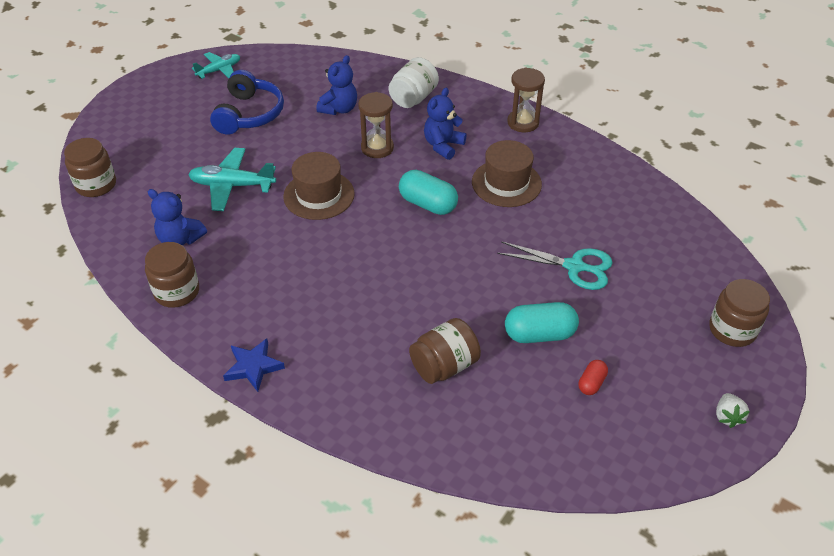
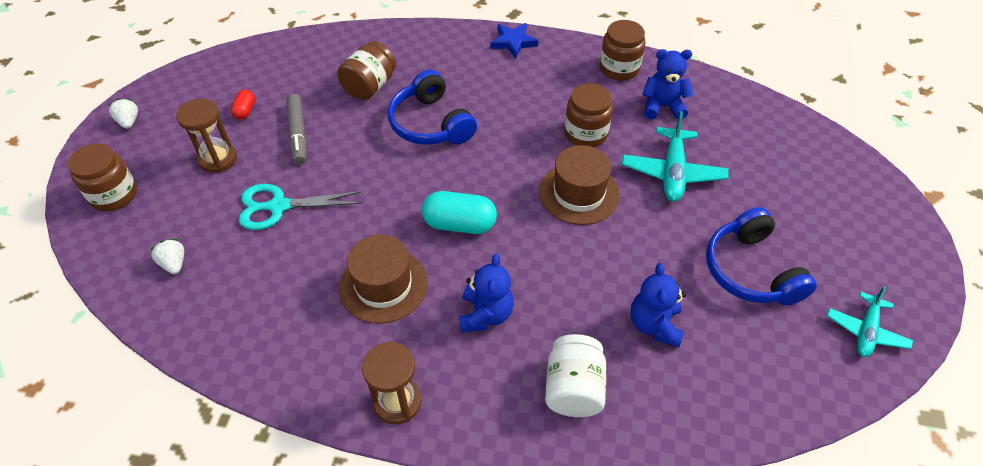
camera: 155 degrees right, 5 degrees up
brown jar [64,138,116,197] -> brown jar moved to [565,83,613,147]
turquoise plane [188,148,276,211] -> turquoise plane turned 120 degrees clockwise [622,111,729,202]
brown hourglass [358,92,394,158] -> brown hourglass moved to [176,98,237,173]
turquoise capsule [505,302,579,343] -> grey marker [287,94,306,164]
none -> white strawberry [150,239,184,274]
none -> blue headphones [388,70,477,145]

